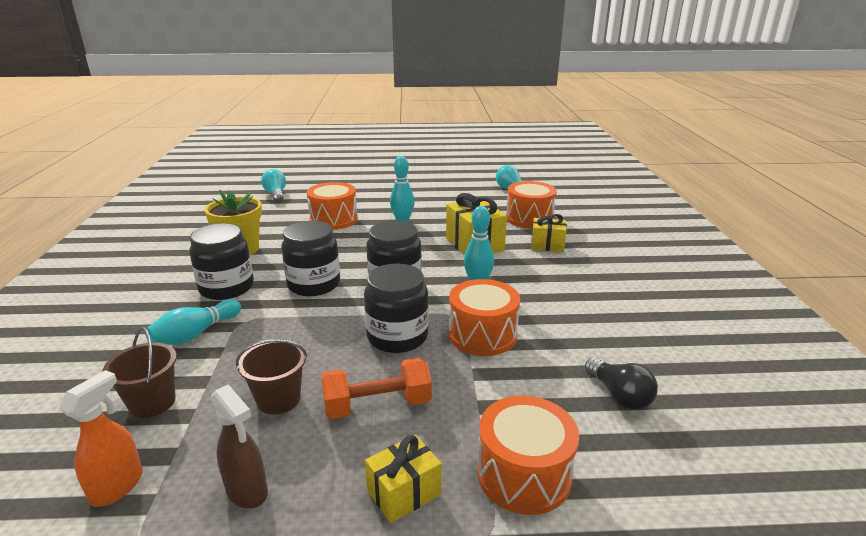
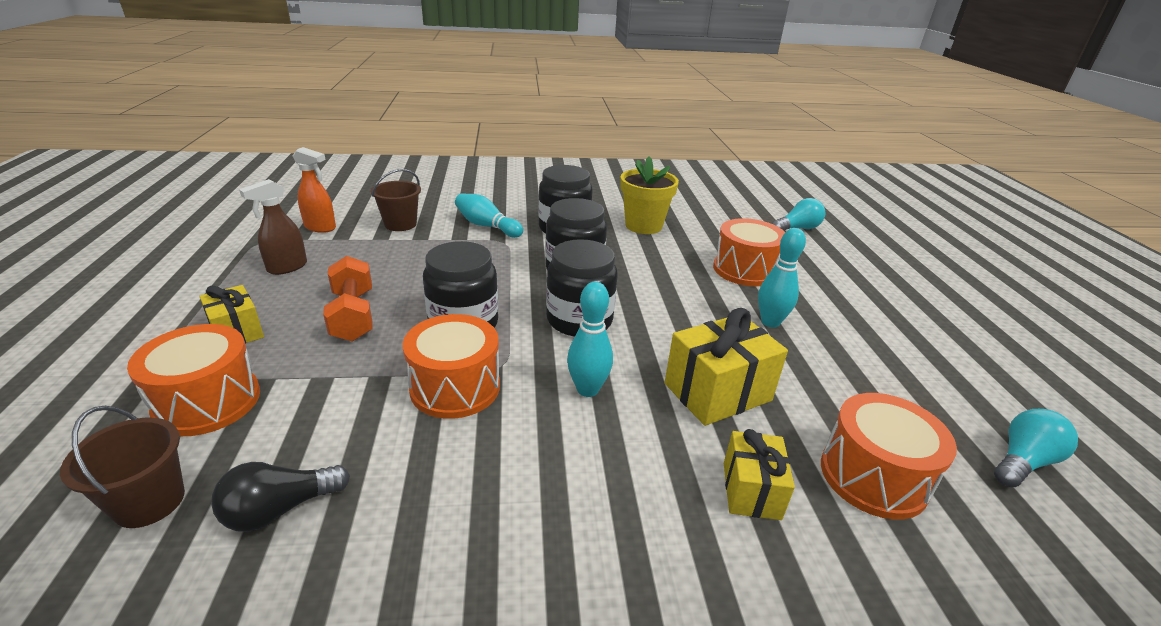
camera: 85 degrees right, 5 degrees up
brown bucket [236,339,307,415] -> brown bucket moved to [60,406,185,528]

